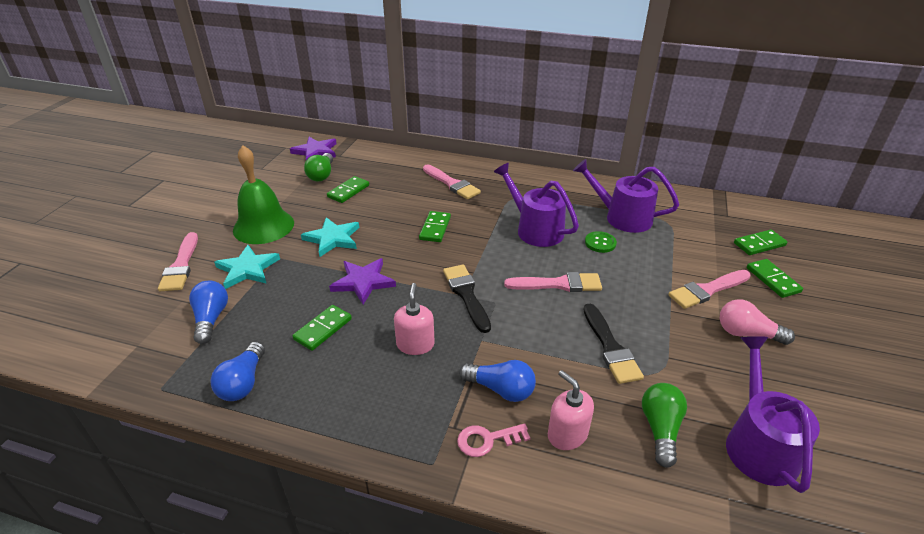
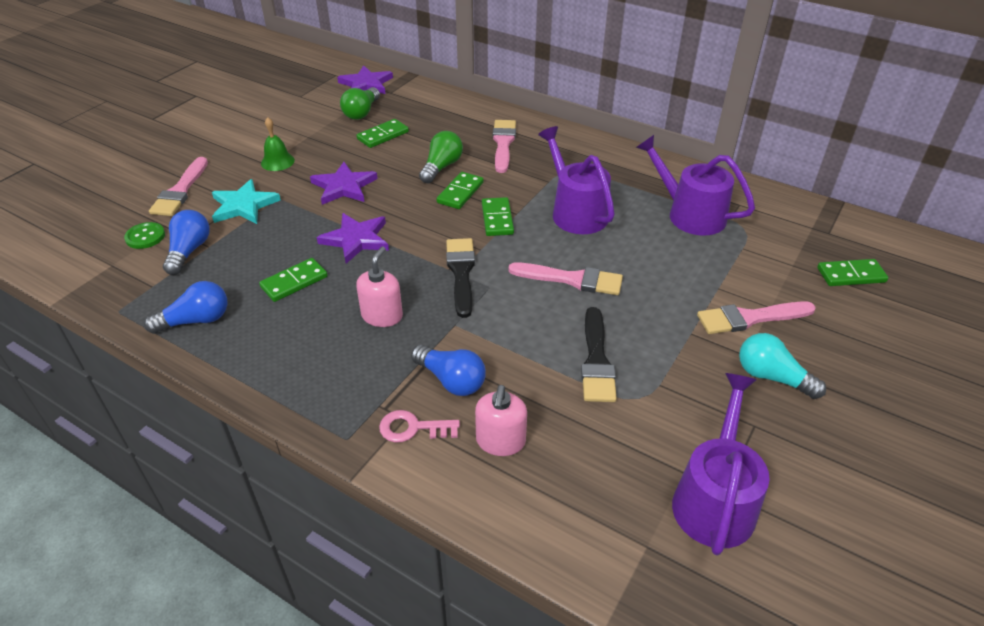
camera: 15 degrees right, 5 degrees up
blue light bulb [210,342,265,401] -> blue light bulb turned 135 degrees counterclockwise [144,281,228,334]
green bell [233,145,294,244] -> green bell [261,117,295,171], size x0.50
turquoise star [301,217,359,257] -> purple star [310,162,378,205]
pink brush [423,164,481,199] -> pink brush turned 150 degrees counterclockwise [493,120,516,173]
pink soap dispenser [548,370,594,450] -> pink soap dispenser turned 150 degrees counterclockwise [475,385,527,456]
green button [585,231,617,253] -> green button moved to [124,222,165,249]
green light bulb [642,383,687,468] -> green light bulb moved to [419,131,463,184]
pink light bulb [720,299,795,345] -> turquoise light bulb [739,333,826,399]
green domino [747,259,803,298] -> green domino moved to [482,197,514,236]

